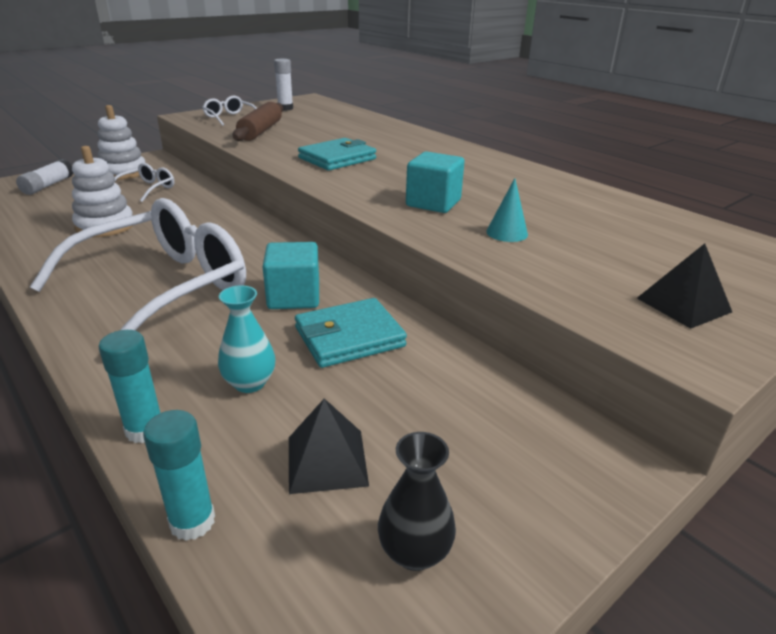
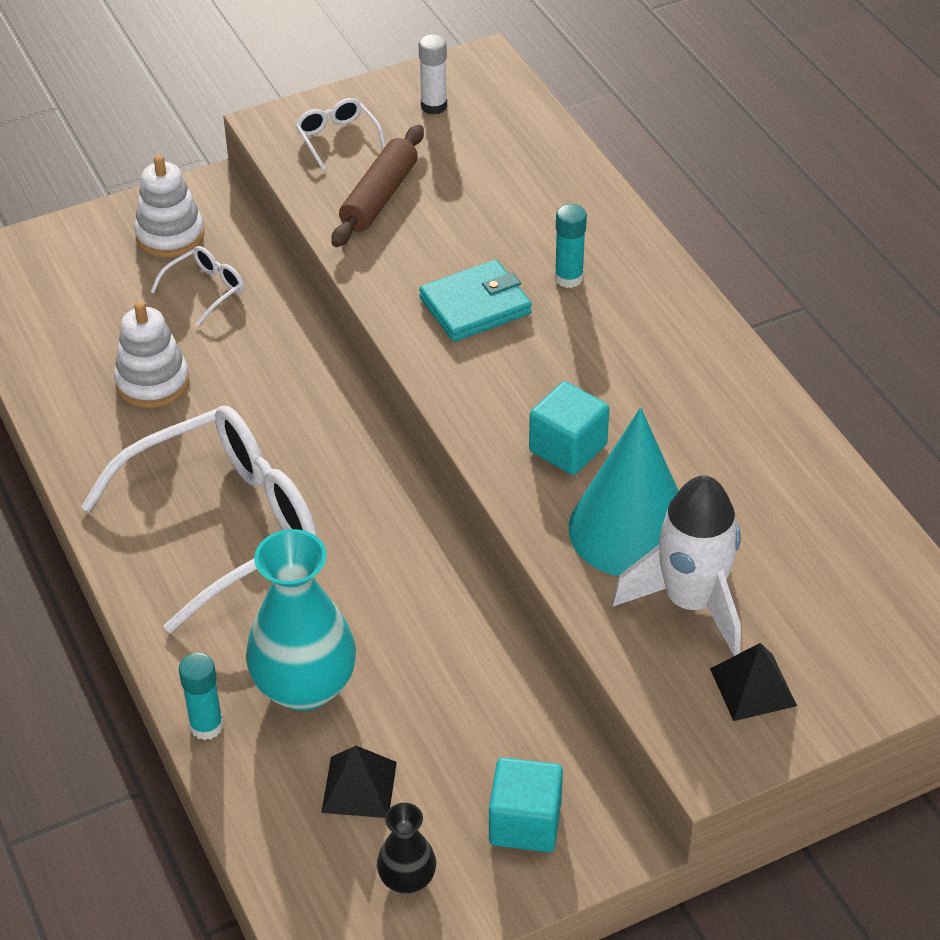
camera: 15 degrees right, 15 degrees up
white glue stick [16,159,73,195] -> none
turquoise glue stick [143,410,215,541] -> turquoise glue stick moved to [555,204,587,288]
turquoise vase [218,285,275,393] -> turquoise vase [246,529,356,711], size x1.98
turquoise cube [263,242,319,309] -> turquoise cube moved to [489,758,563,852]
turquoise wallet [295,298,407,368] -> none
turquoise cone [486,178,528,242] -> turquoise cone [569,407,679,576], size x2.48
none -> white rocket [612,475,741,656]

